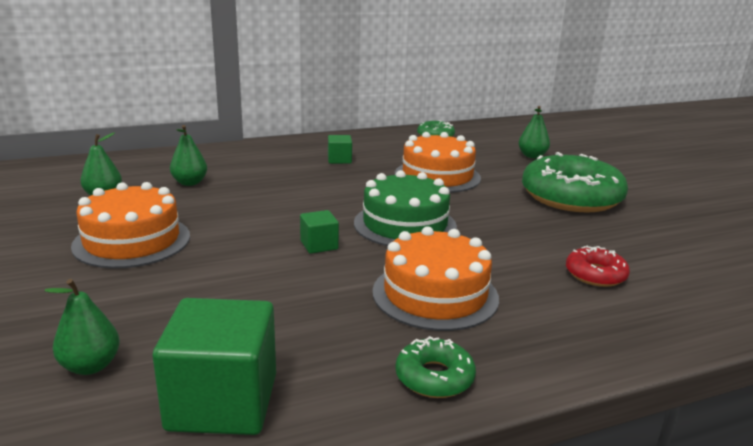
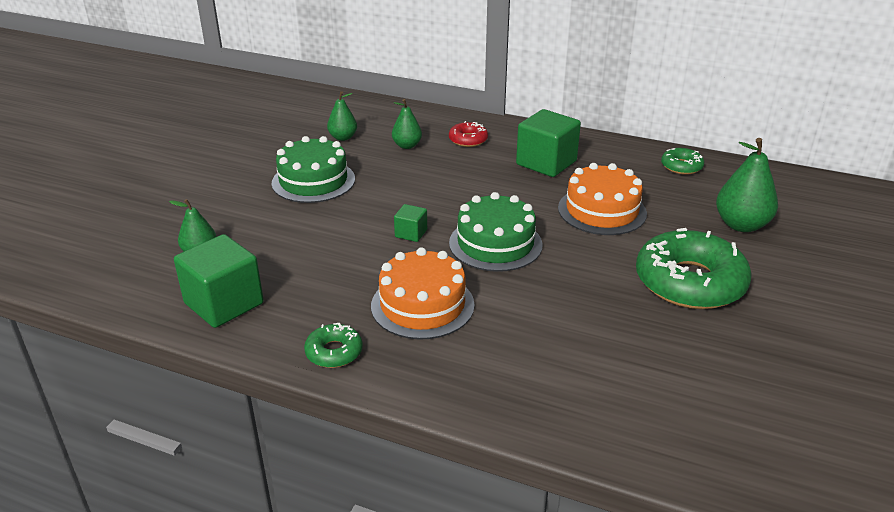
camera: 45 degrees right, 10 degrees up
orange cake [71,182,190,269] -> green cake [271,136,355,203]
green cube [328,135,352,164] -> green cube [516,109,581,177], size x2.04
green pear [519,106,550,158] -> green pear [716,138,778,232], size x1.64
red donut [566,246,630,287] -> red donut moved to [449,121,488,147]

